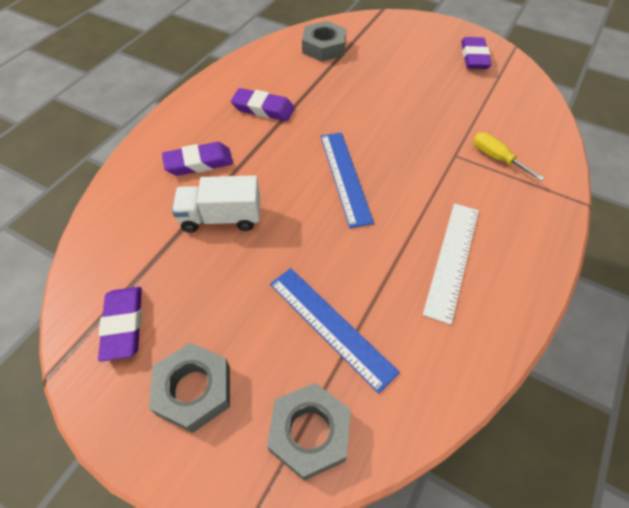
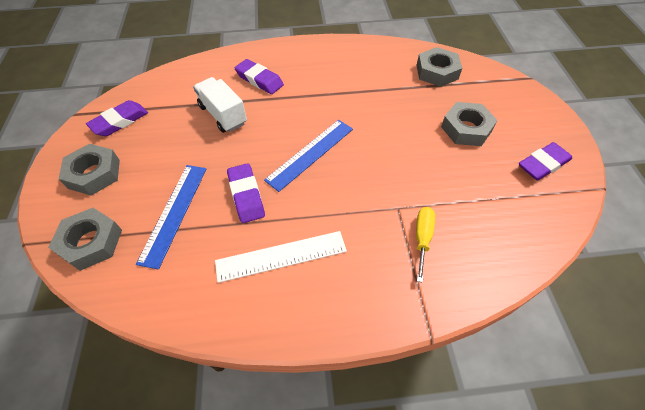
camera: 55 degrees right, 0 degrees up
purple eraser [231,88,295,121] -> purple eraser moved to [227,163,265,223]
none -> grey nut [441,102,498,146]

